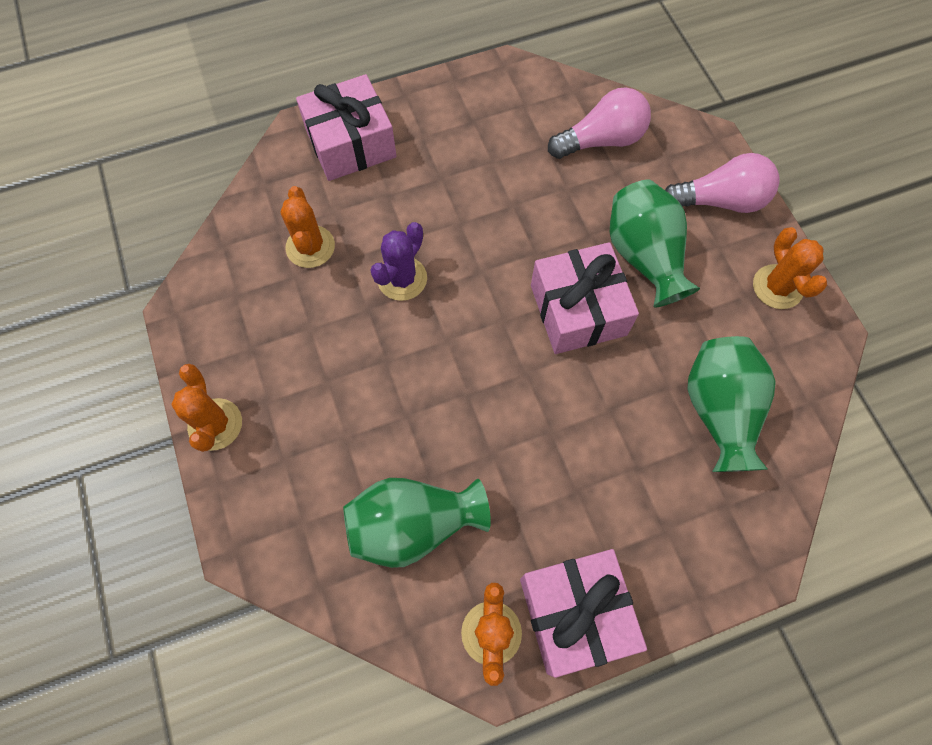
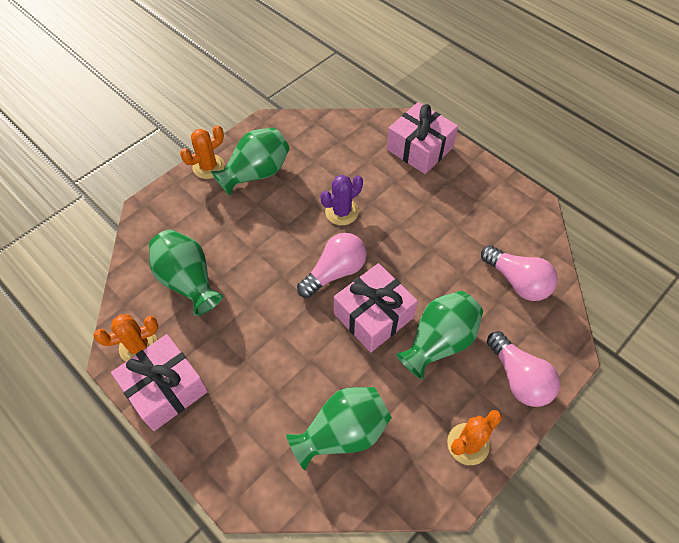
camera: 65 degrees right, 10 degrees down
orange cactus [280,186,335,268] -> none
purple cactus [370,222,427,301] -> purple cactus turned 45 degrees counterclockwise [320,175,363,225]
none -> green vase [211,127,290,196]
none -> pink light bulb [297,233,367,298]

